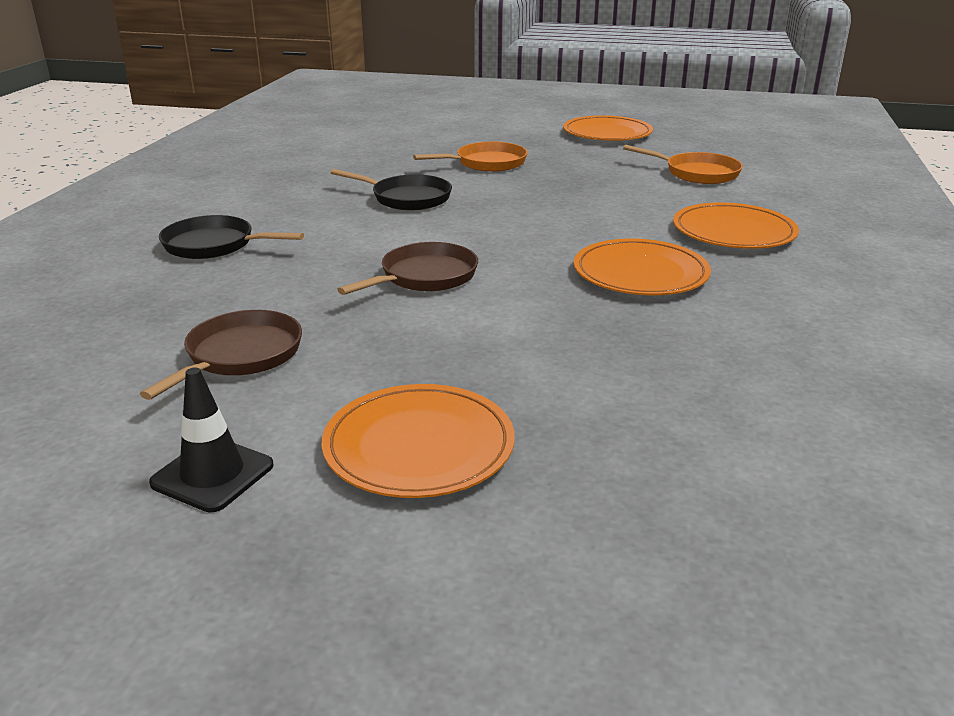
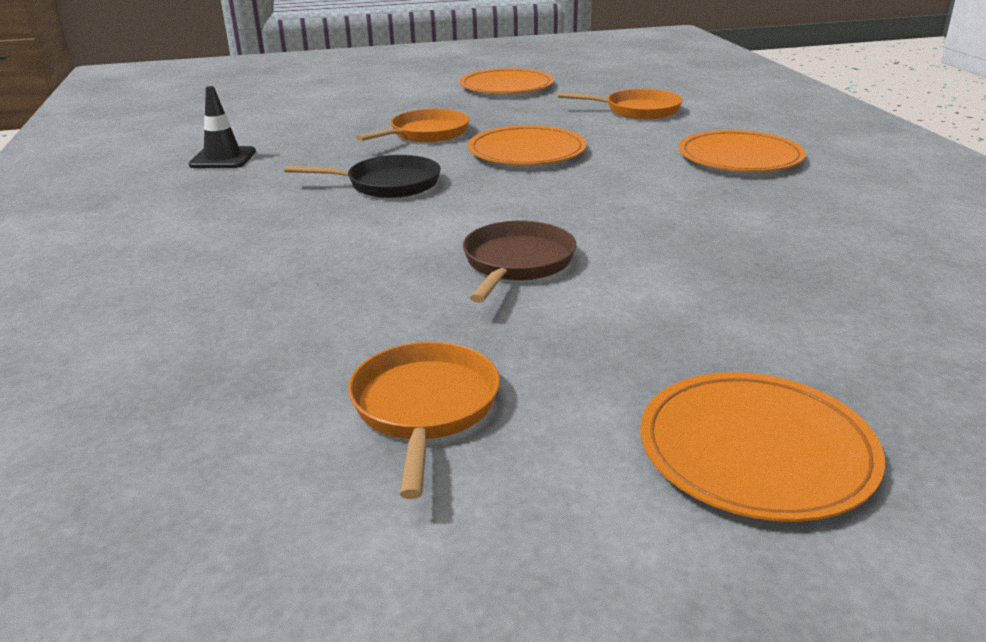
camera: 25 degrees left, 0 degrees up
brown pan [140,310,302,400] -> orange pan [348,342,500,499]
black traffic cone [149,368,274,513] -> black traffic cone moved to [189,86,256,168]
black pan [159,215,304,259] -> none
orange plate [574,239,711,295] -> orange plate moved to [468,125,587,165]

